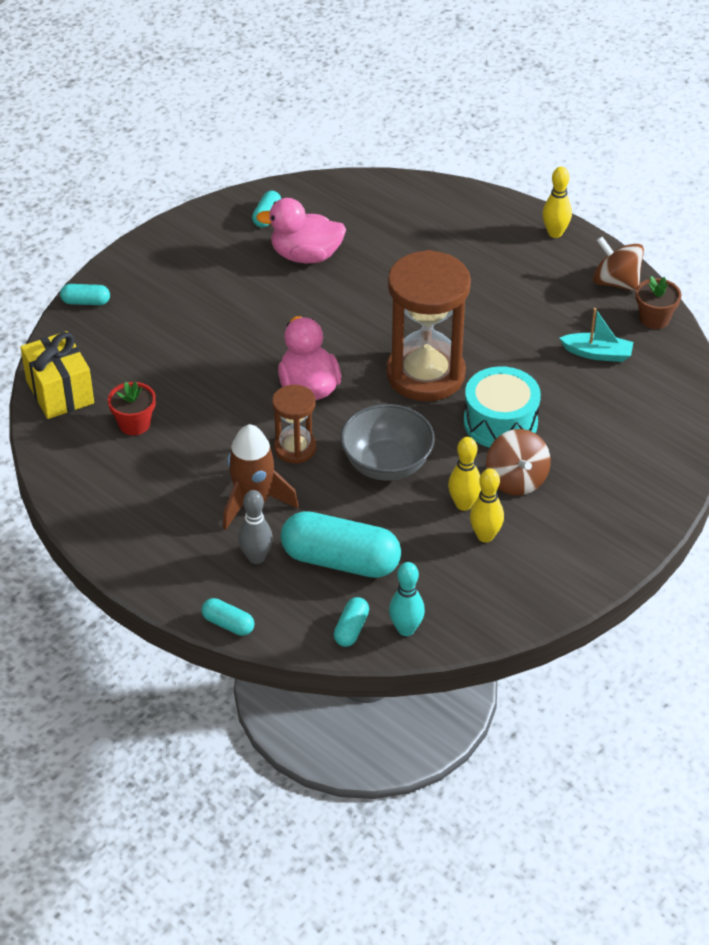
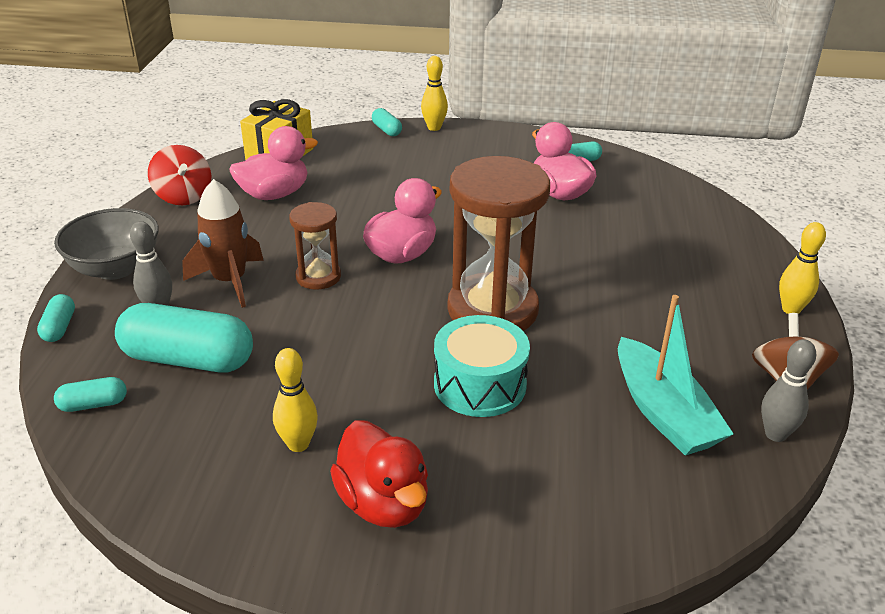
camera: 55 degrees right, 10 degrees down
red flower pot [108,382,156,435] -> pink duck [230,126,318,200]
turquoise capsule [281,511,401,578] -> turquoise capsule turned 60 degrees counterclockwise [115,303,253,373]
grey bowl [340,404,435,481] -> grey bowl moved to [54,208,159,280]
turquoise bowling pin [389,562,425,636] -> none
yellow bowling pin [448,437,481,511] -> yellow bowling pin moved to [421,56,448,131]
brown spinning top [486,429,551,496] -> none
turquoise boat [559,308,633,362] -> turquoise boat [618,295,734,456], size x1.67
brown flower pot [636,276,681,329] -> grey bowling pin [761,339,816,442]
none -> red spinning top [148,145,211,205]
none -> red duck [330,420,428,528]

